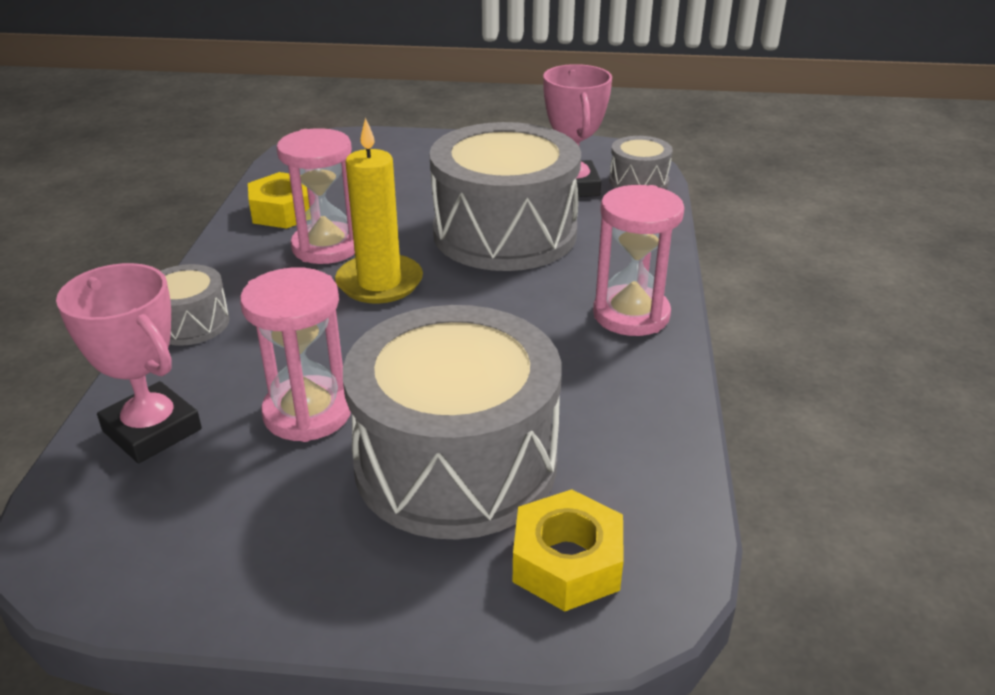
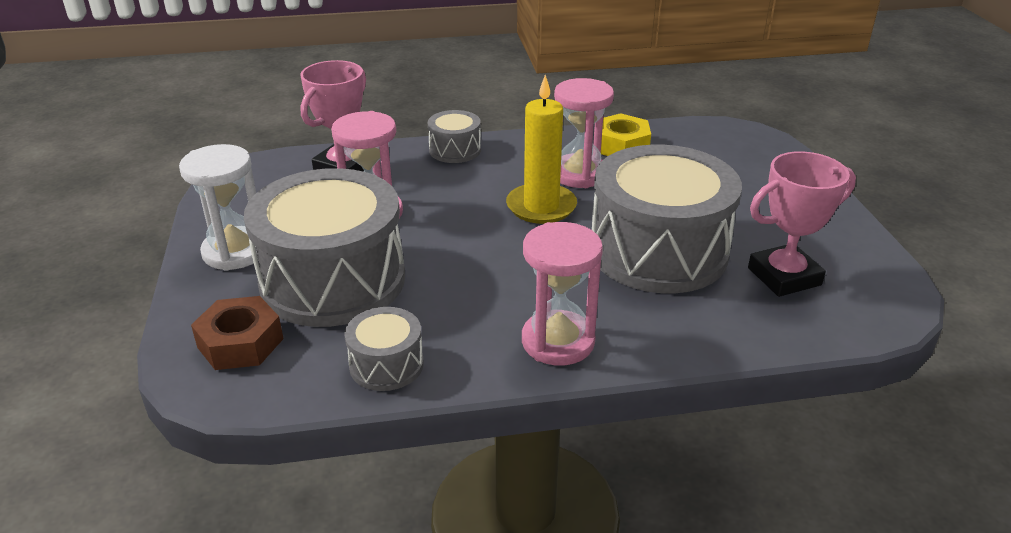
camera: 75 degrees right, 0 degrees up
yellow nut [513,489,624,611] -> brown nut [191,296,284,370]
grey drum [609,136,673,189] -> grey drum moved to [344,307,424,391]
none -> white hourglass [179,144,258,271]

